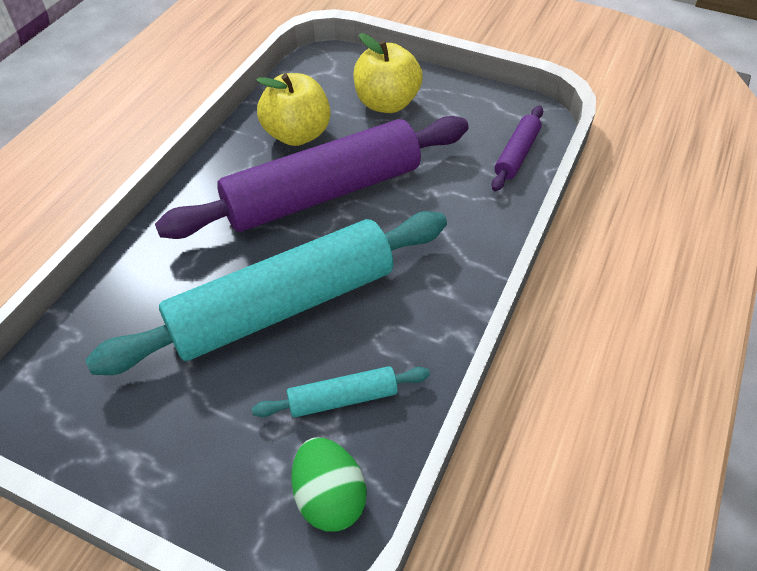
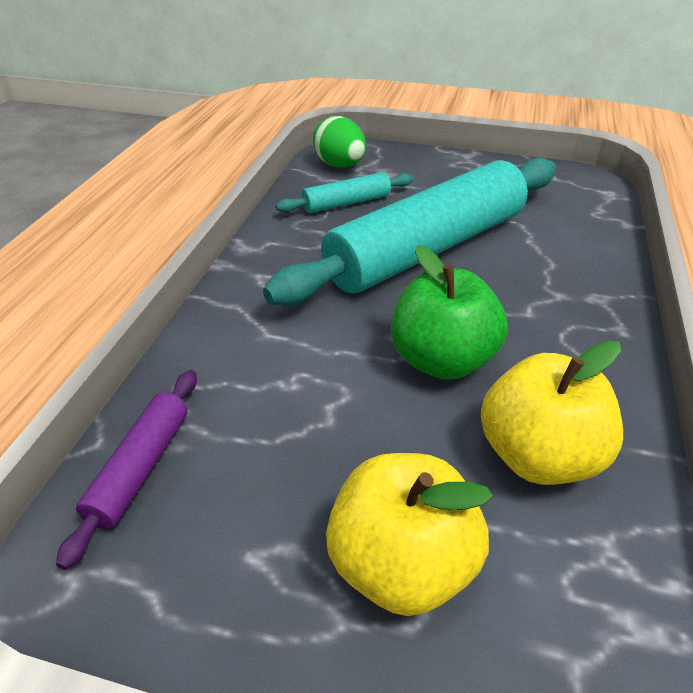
camera: 170 degrees right, 10 degrees down
purple rolling pin [155,116,469,239] -> green apple [391,245,508,380]

